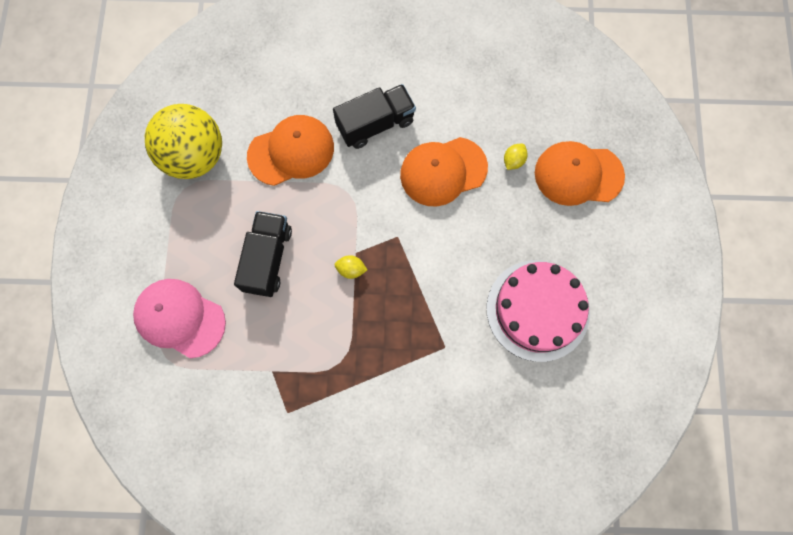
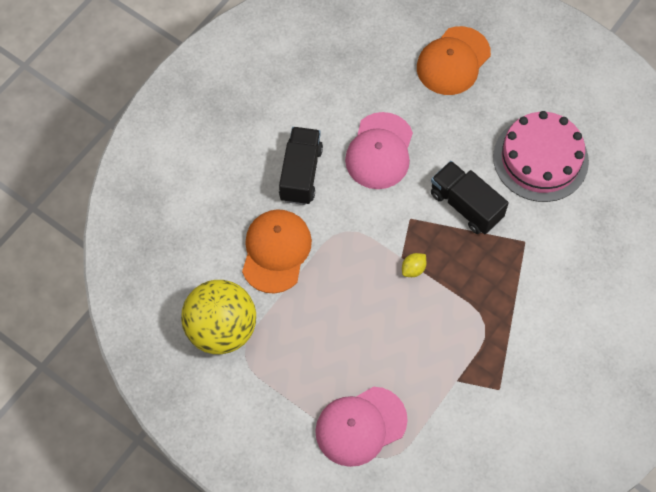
camera: 55 degrees left, 10 degrees down
black truck [234,211,292,297] -> black truck moved to [431,161,509,234]
orange cap [400,137,488,207] -> pink cap [345,112,413,189]
yellow lemon [504,144,528,170] -> none

